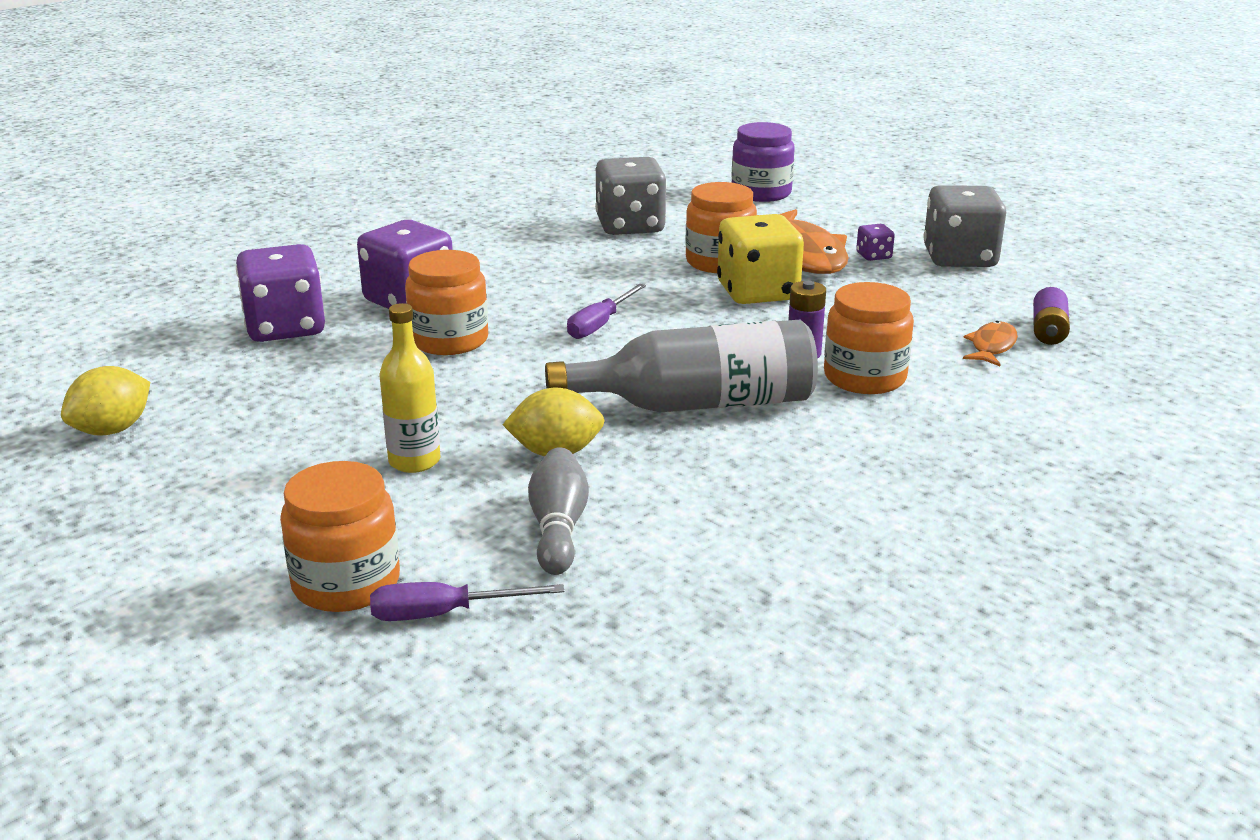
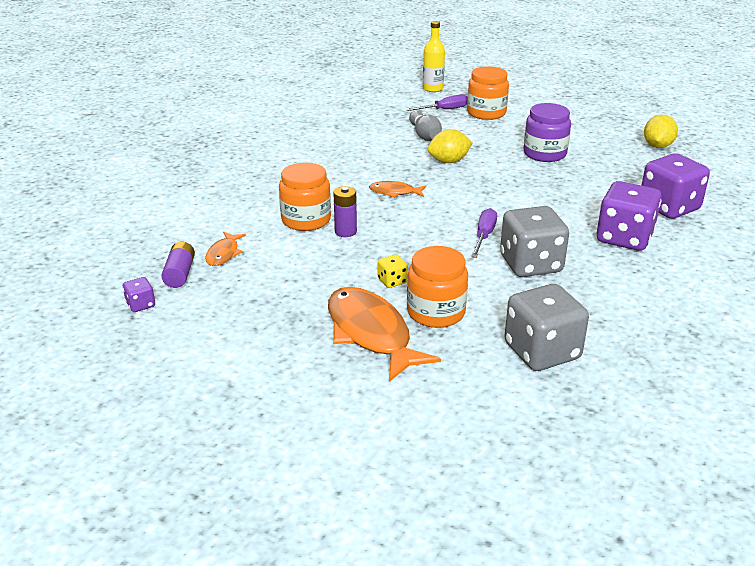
camera: 165 degrees right, 5 degrees up
yellow bottle [379,303,441,473] -> yellow bottle moved to [423,21,445,92]
orange jar [405,250,488,355] -> none
grey bottle [545,320,818,413] -> orange fish [369,181,426,198]
yellow dice [717,214,804,304] -> yellow dice [378,255,408,288], size x0.44
purple jar [731,122,795,202] -> purple jar moved to [524,103,571,162]
purple dice [856,224,895,261] -> purple dice moved to [123,277,155,312]
grey dice [923,185,1006,267] -> grey dice moved to [500,206,569,277]

